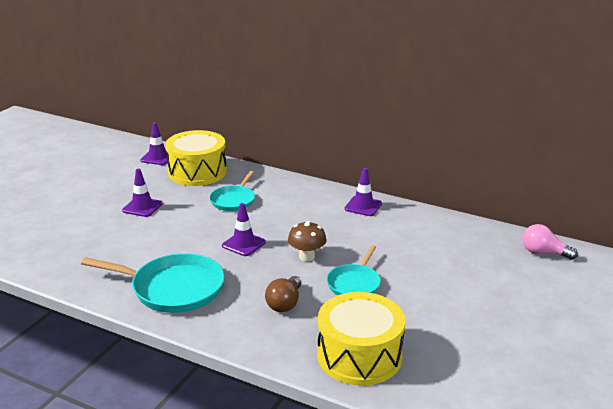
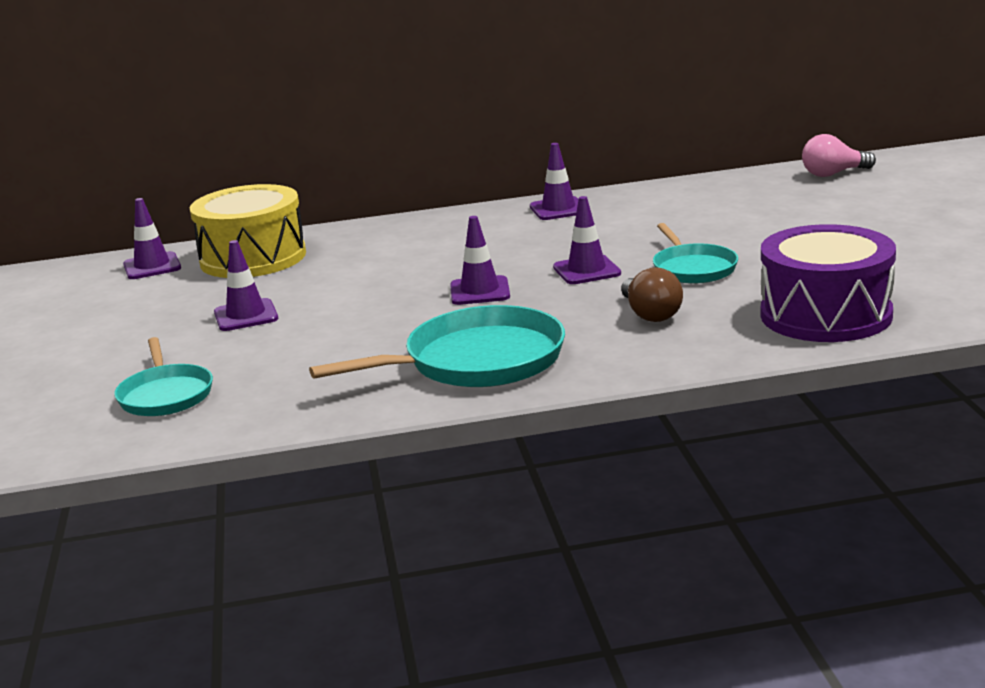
camera: 35 degrees left, 5 degrees down
turquoise pan [210,171,255,211] -> turquoise pan moved to [114,337,213,416]
brown mushroom [288,221,327,261] -> purple traffic cone [553,196,621,284]
yellow drum [317,292,405,386] -> purple drum [760,224,896,342]

